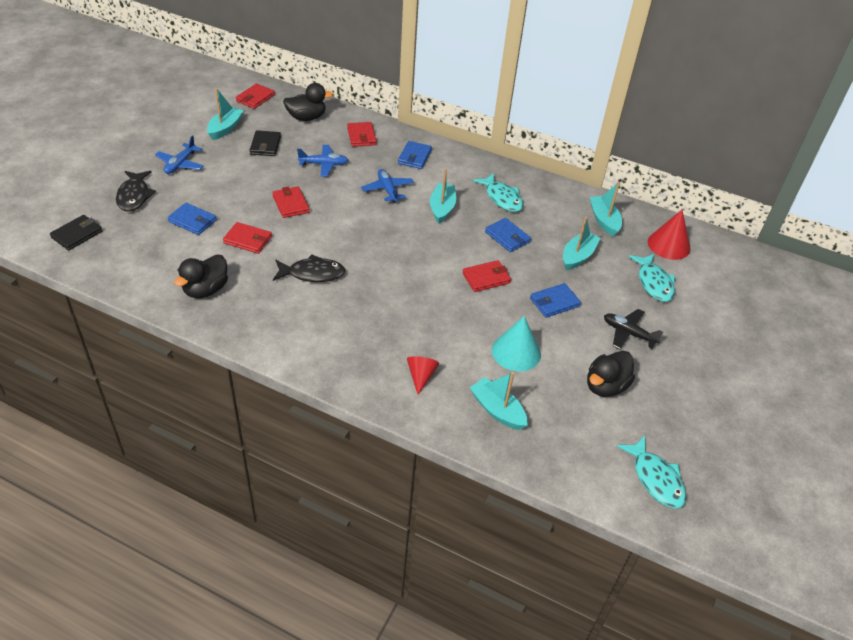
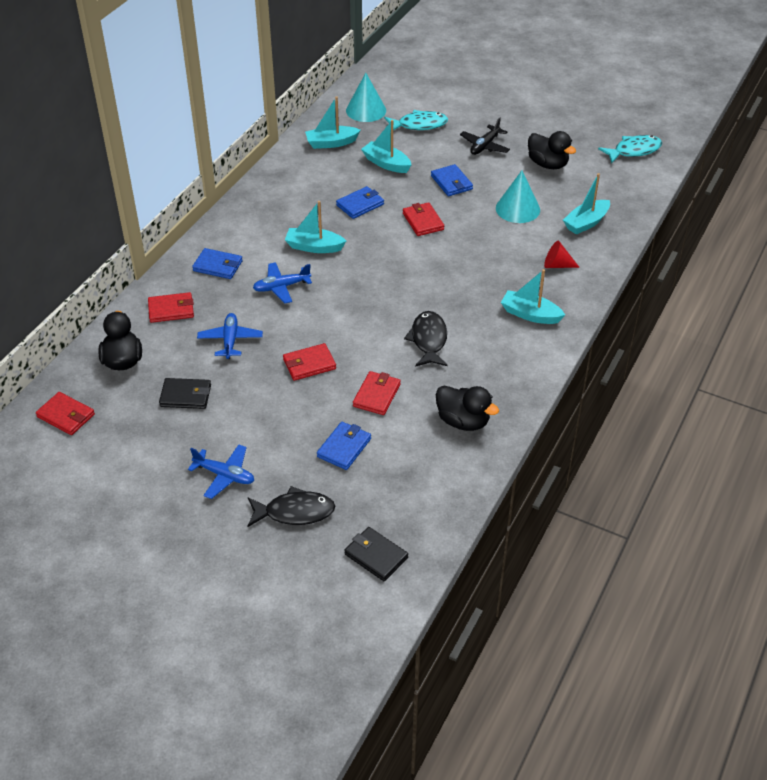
camera: 85 degrees left, 0 degrees up
turquoise boat [207,88,244,140] -> turquoise boat moved to [501,269,565,324]
turquoise fish [473,173,524,212] -> none
red cone [648,210,691,260] -> turquoise cone [346,73,386,122]

